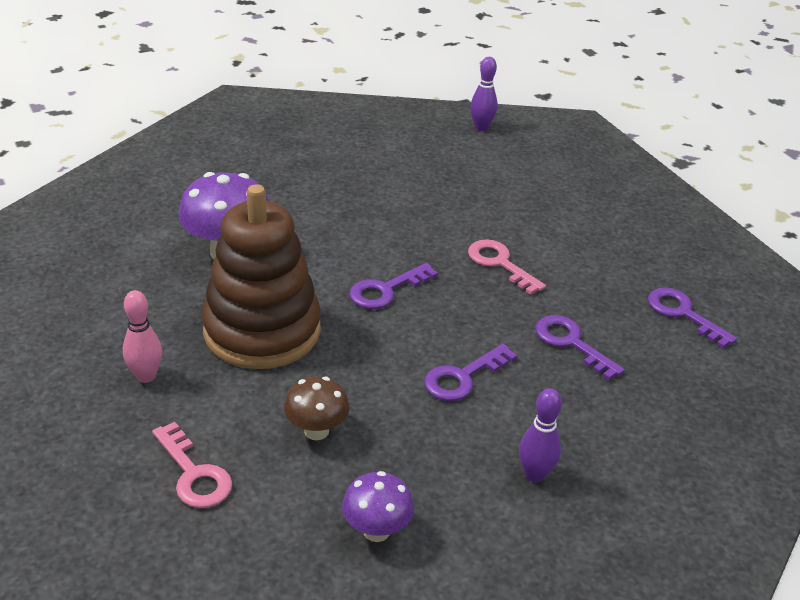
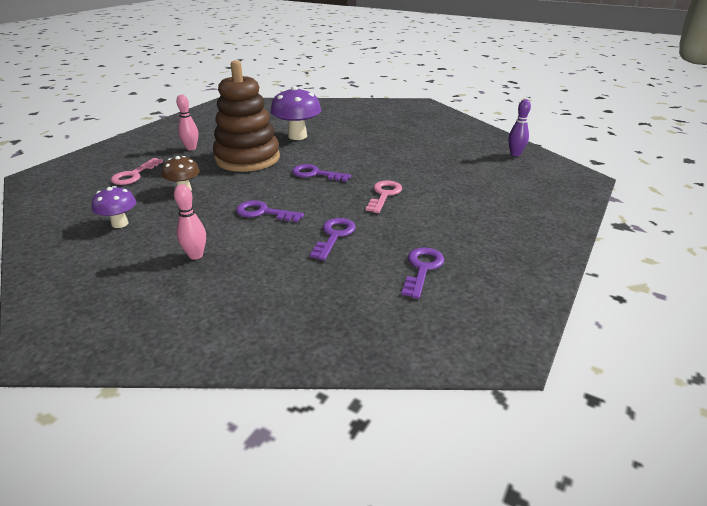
camera: 60 degrees right, 5 degrees down
purple bowling pin [519,388,562,482] -> pink bowling pin [174,184,206,260]

